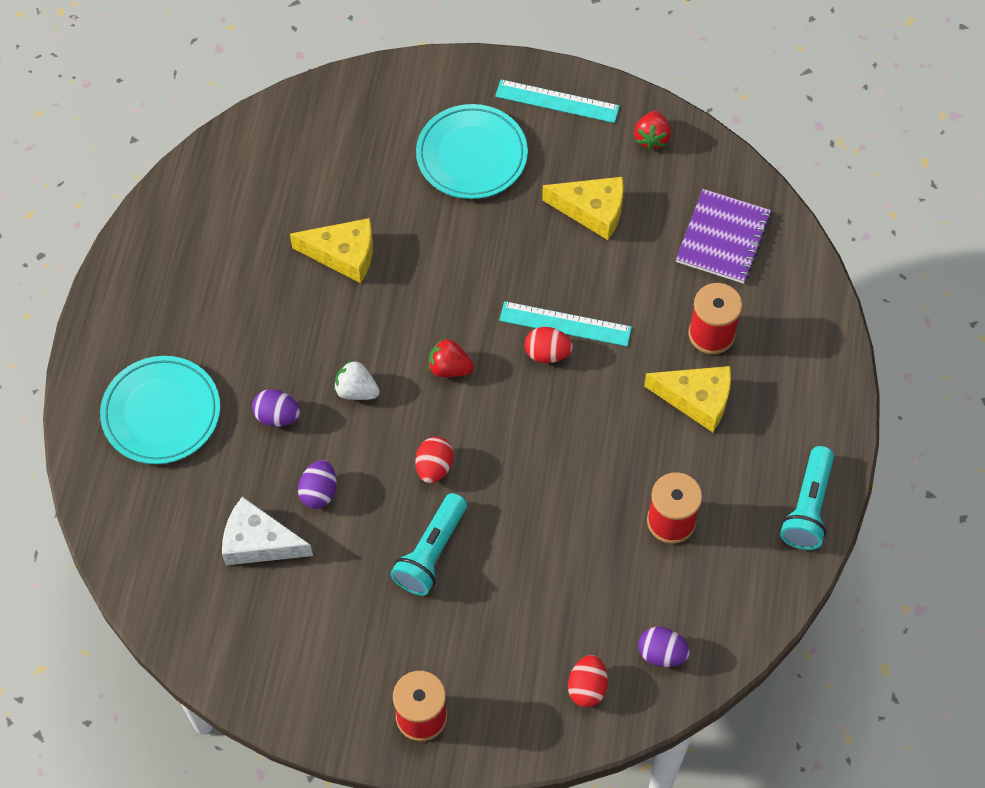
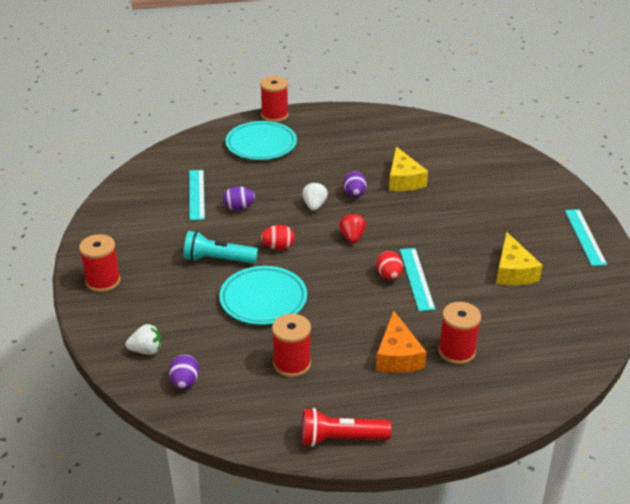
camera: 70 degrees right, 25 degrees down
white cheese [222,496,313,565] -> turquoise ruler [189,170,205,220]
purple egg [252,389,300,427] -> purple egg moved to [343,172,367,197]
turquoise plate [416,104,528,199] -> turquoise plate moved to [219,266,307,325]
red egg [568,655,608,707] -> white strawberry [125,324,162,355]
red strawberry [634,111,671,150] -> none
yellow cheese [644,366,731,432] -> orange cheese [376,310,426,373]
purple notebook [676,189,771,284] -> none
turquoise flashlight [780,446,834,550] -> red flashlight [302,408,391,447]
none -> red spool [260,76,288,122]

